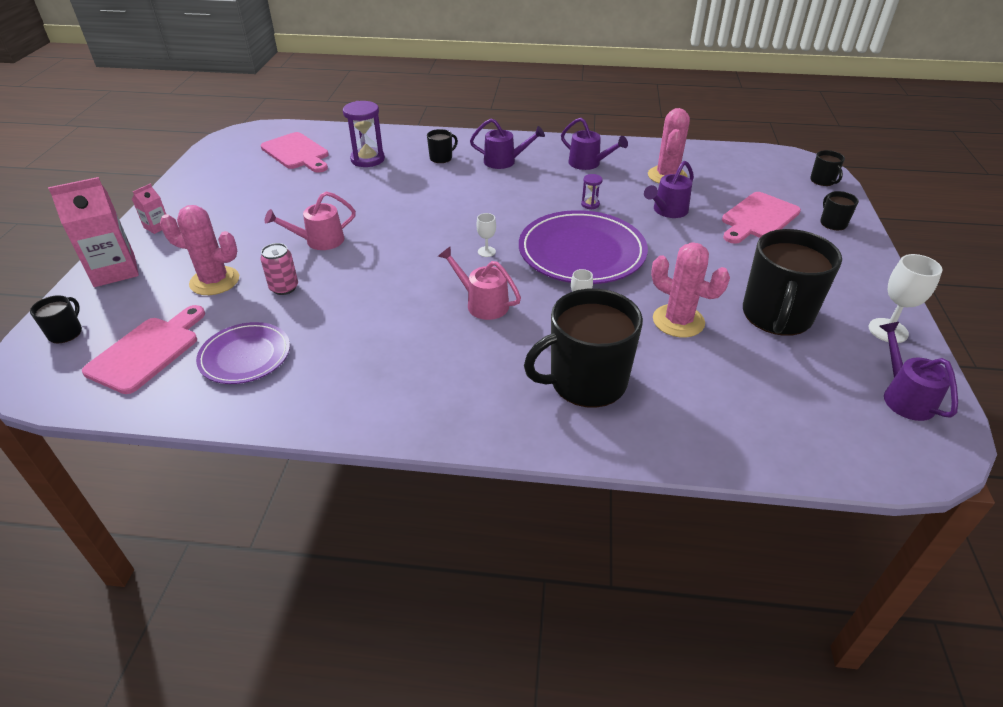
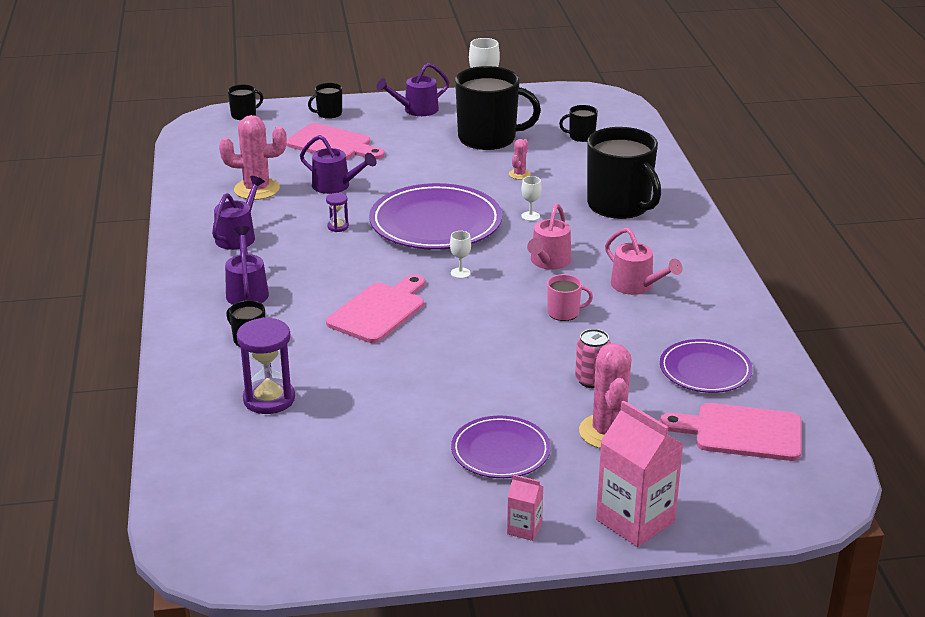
camera: 105 degrees left, 10 degrees down
black mug [30,295,82,343] -> black mug moved to [559,105,598,142]
pink cutting board [261,132,329,173] -> pink cutting board moved to [326,274,425,343]
pink watering can [265,191,356,250] -> pink watering can moved to [605,228,682,295]
pink cactus [651,243,730,337] -> pink cactus [509,139,531,179], size x0.49
purple watering can [879,322,958,421] -> purple watering can moved to [376,63,450,116]
none -> purple plate [451,416,551,478]
none -> pink mug [547,274,593,321]

